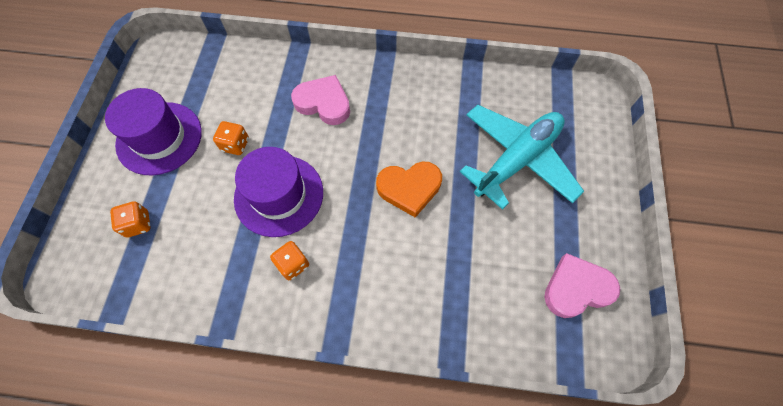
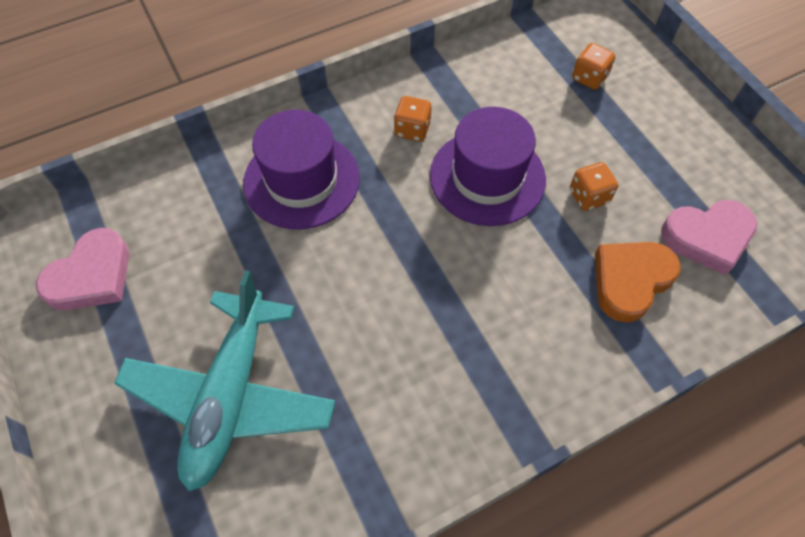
camera: 145 degrees right, 5 degrees down
purple hat [105,88,202,176] -> purple hat moved to [243,110,360,229]
pink heart [291,75,350,125] -> pink heart moved to [661,200,757,275]
orange heart [376,161,442,218] -> orange heart moved to [595,242,680,323]

